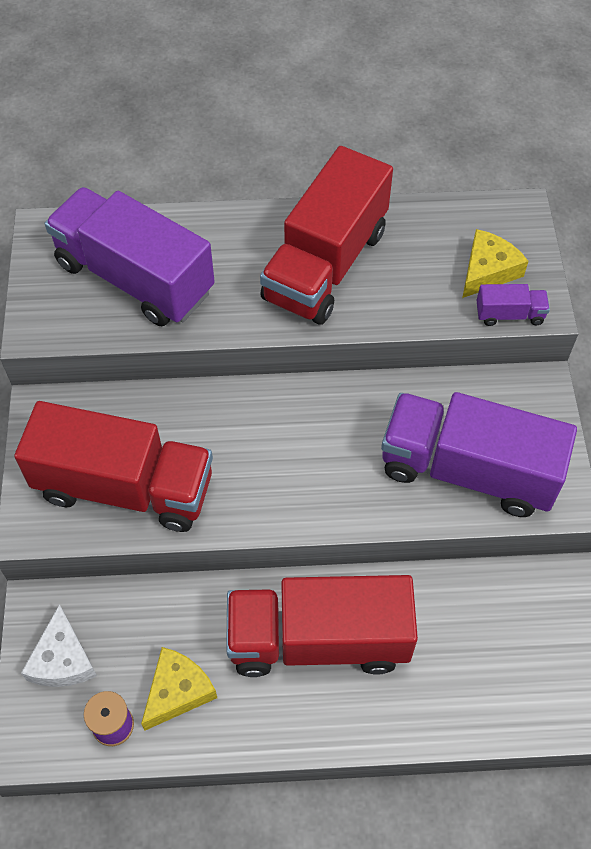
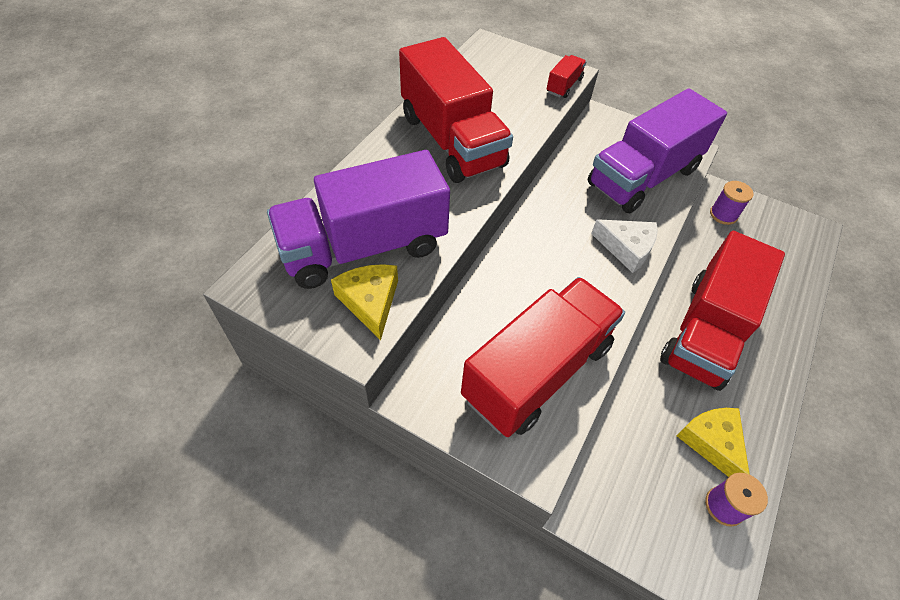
camera: 60 degrees left, 5 degrees down
white cheese [21,604,97,687] -> white cheese moved to [591,219,658,273]
yellow cheese [462,229,528,298] -> yellow cheese moved to [331,264,398,341]
purple truck [476,284,550,326] -> red truck [547,55,586,98]
none -> purple spool [710,181,754,225]

